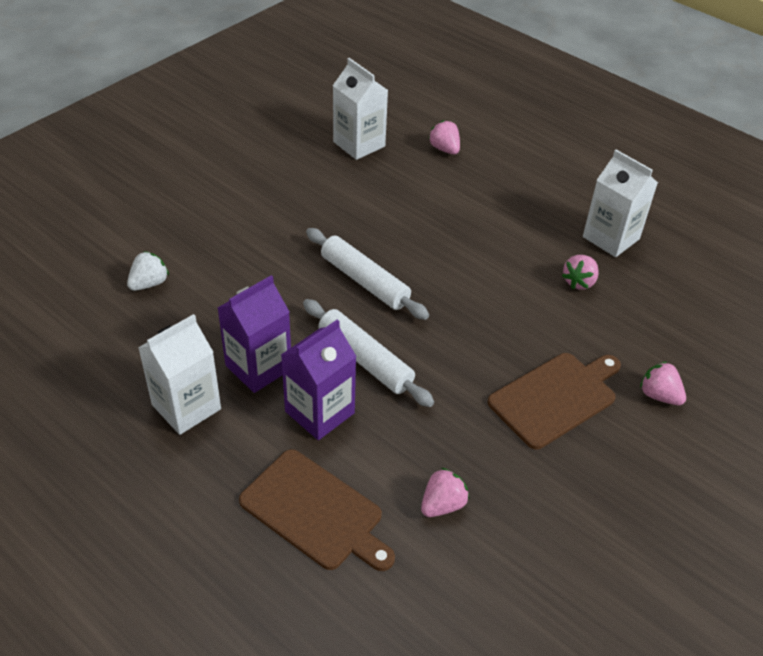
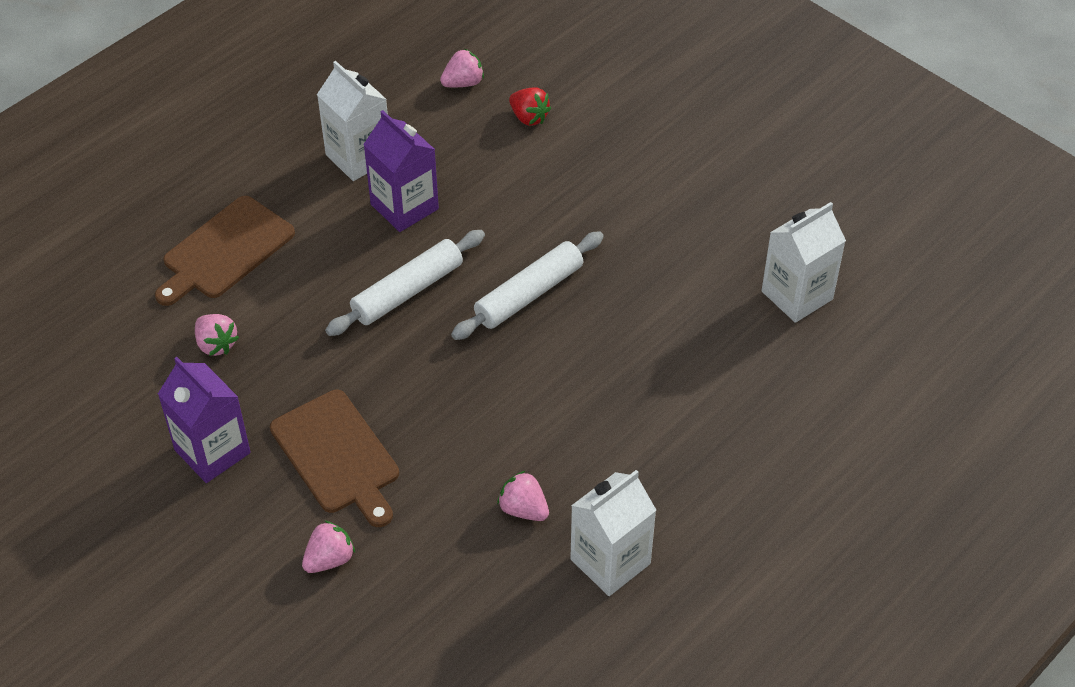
camera: 95 degrees right, 5 degrees up
white strawberry [127,251,169,291] -> red strawberry [509,87,551,126]
purple carton [281,320,357,440] -> purple carton moved to [158,357,251,483]
pink strawberry [428,120,460,155] -> pink strawberry moved to [440,49,484,87]

